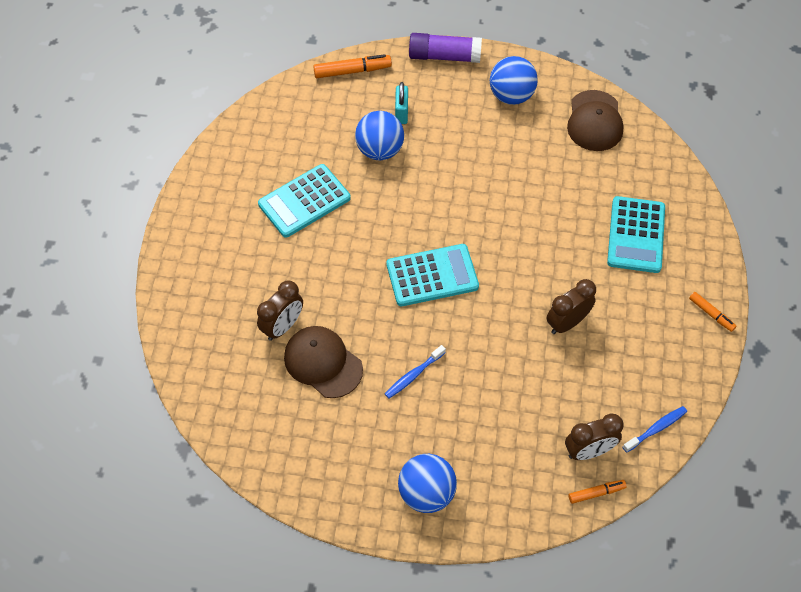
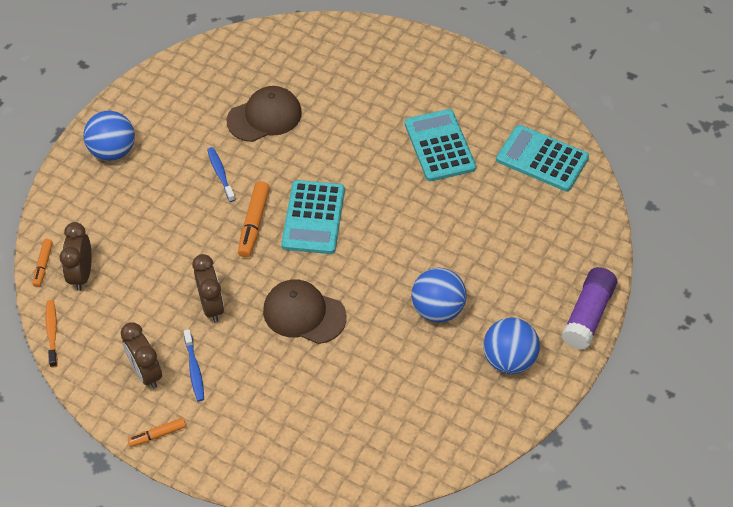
camera: 110 degrees right, 5 degrees down
brown clock [257,281,303,341] -> brown clock moved to [121,322,162,389]
orange marker [313,54,392,78] -> orange marker moved to [238,181,270,258]
blue ball [355,111,404,160] -> blue ball moved to [412,268,466,323]
turquoise padlock [395,82,408,124] -> none
brown cap [567,90,624,151] -> brown cap moved to [263,279,347,344]
turquoise calculator [607,196,665,273] -> turquoise calculator moved to [496,125,589,192]
blue toothbrush [623,406,687,453] -> blue toothbrush moved to [184,329,204,401]
none -> orange toothbrush [46,300,58,368]

